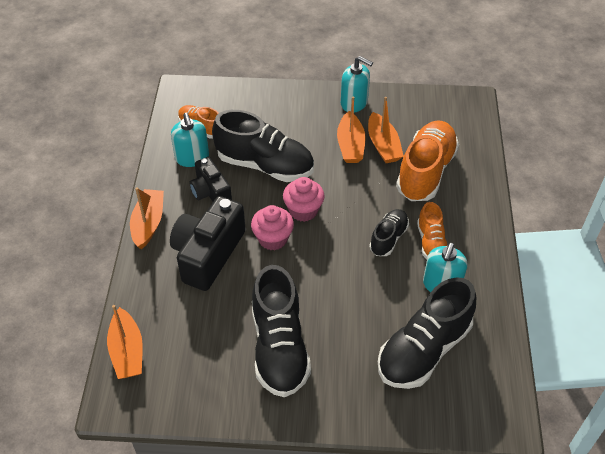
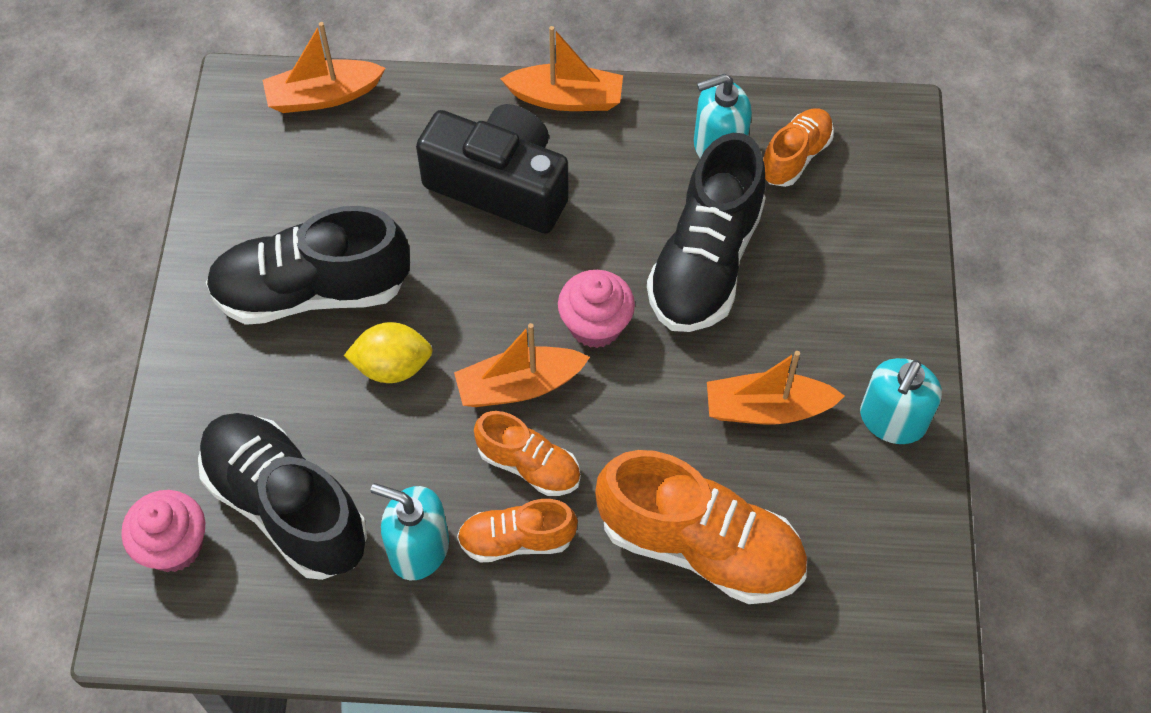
camera: 90 degrees right, 10 degrees up
black camera [189,157,232,201] -> none
pink cupcake [251,205,294,250] -> pink cupcake moved to [121,490,205,572]
orange boat [368,97,404,163] -> orange boat moved to [454,323,590,407]
black shoe [369,209,409,256] -> orange shoe [474,411,580,496]
none -> yellow lemon [344,322,433,383]

